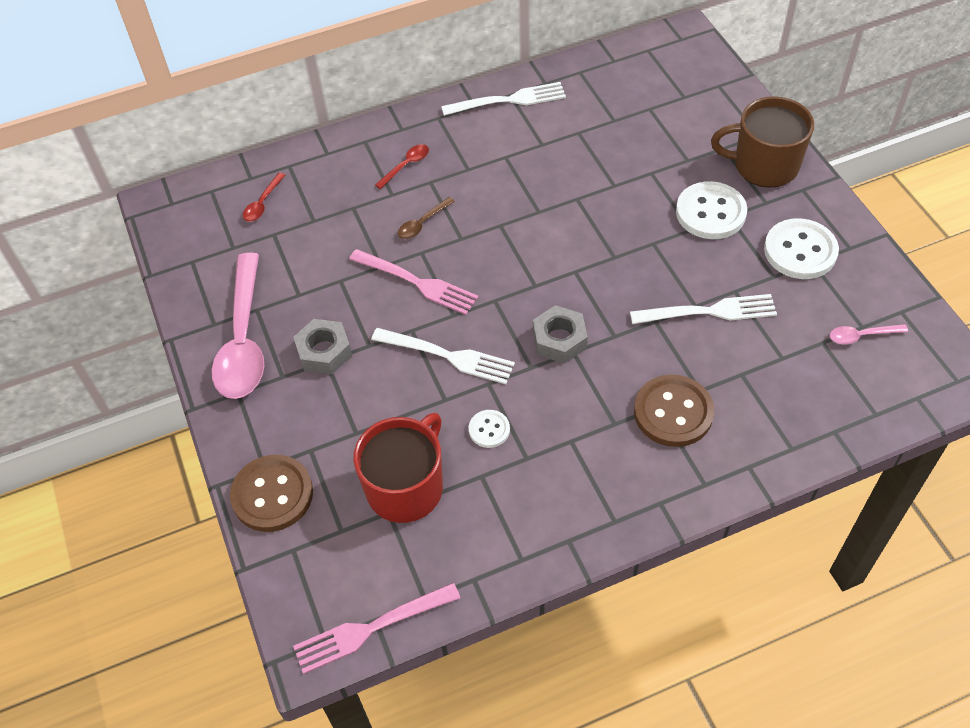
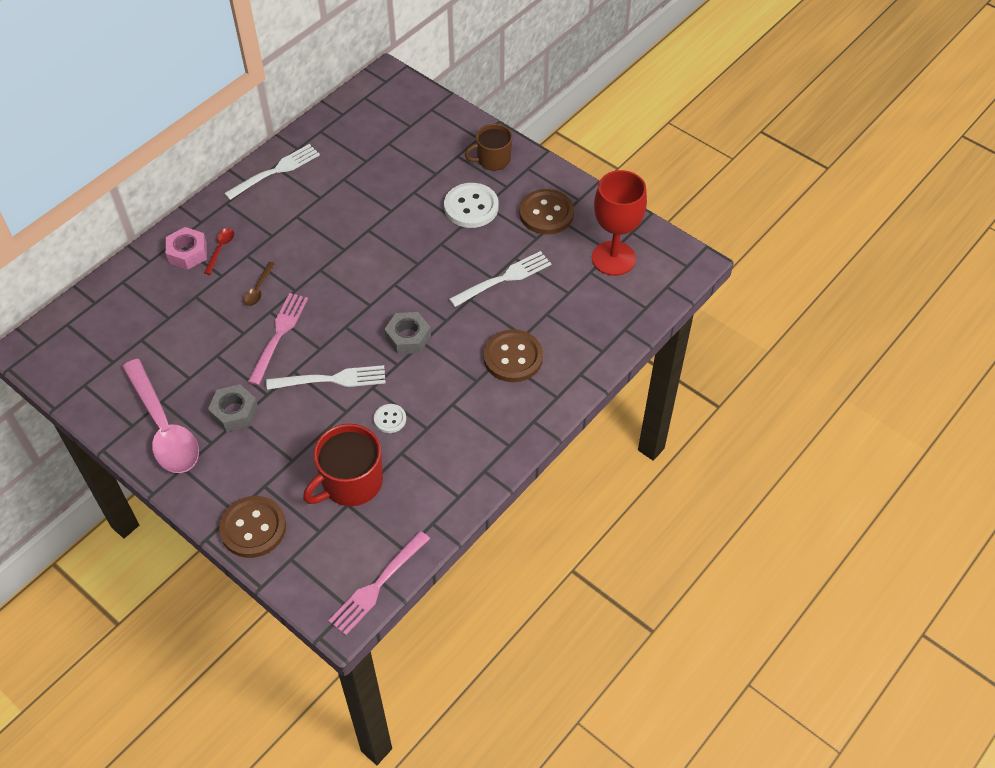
camera: 30 degrees left, 0 degrees up
red spoon [243,173,285,222] -> none
pink fork [349,249,479,315] -> pink fork turned 75 degrees counterclockwise [248,293,308,385]
red mug [354,413,443,523] -> red mug turned 135 degrees counterclockwise [303,424,383,506]
brown mug [711,96,814,188] -> brown mug [465,124,512,171], size x0.66
white button [764,218,839,279] -> brown button [519,189,574,234]
pink spoon [830,324,908,345] -> red goblet [592,170,647,276]
none -> pink nut [166,227,207,270]

